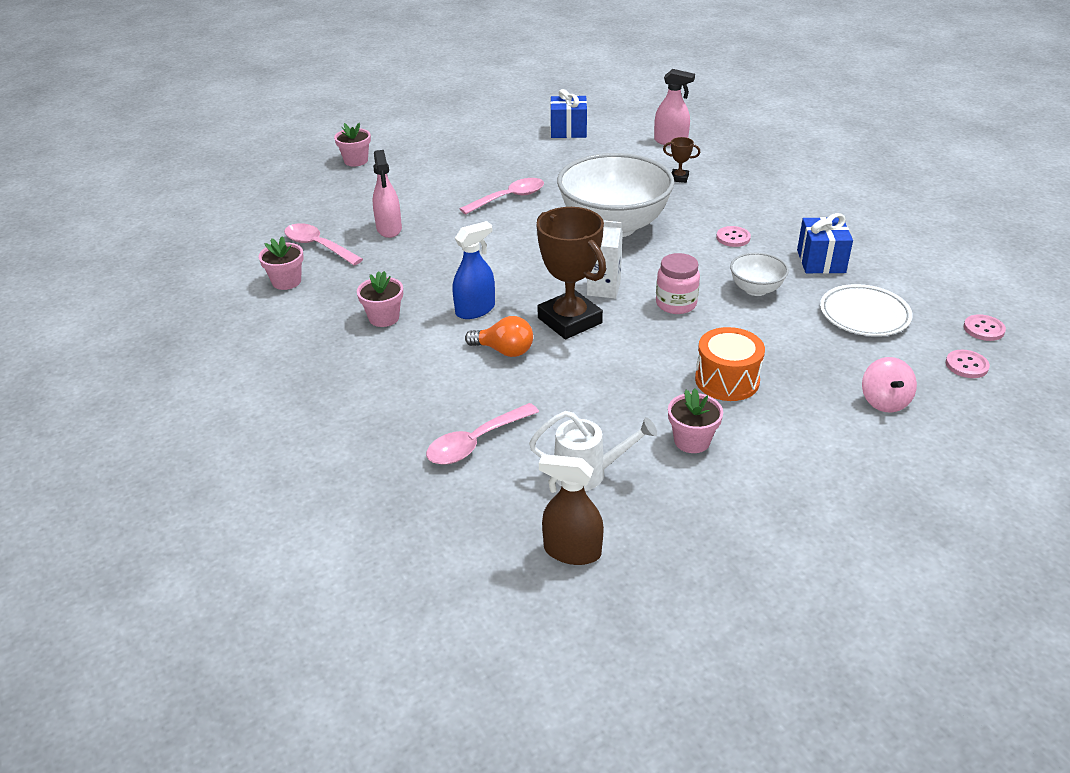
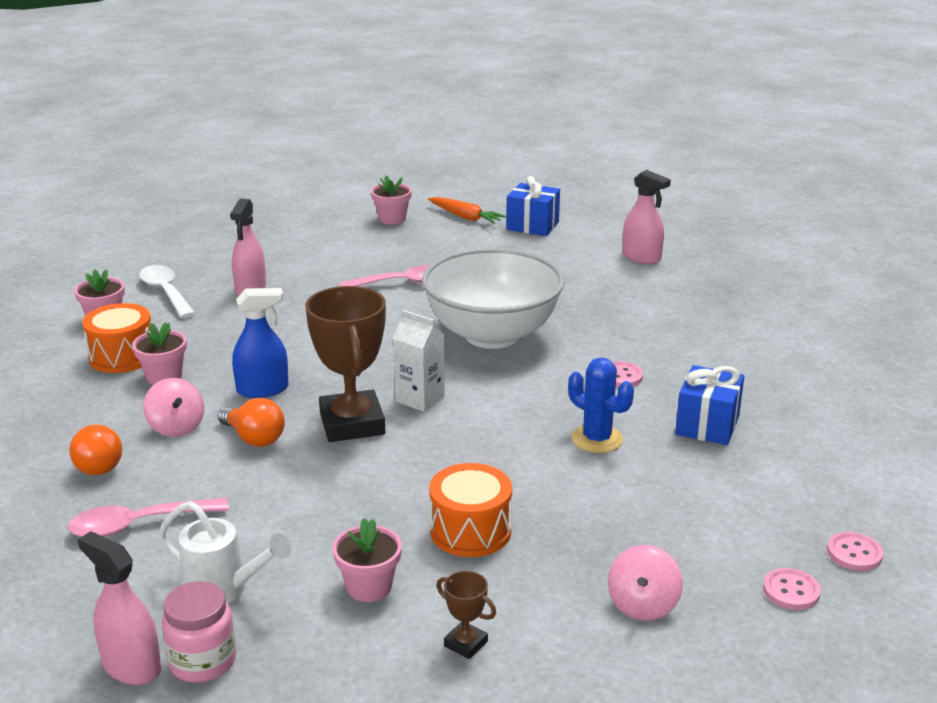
camera: 20 degrees right, 10 degrees down
pink spoon [284,223,363,265] -> white spoon [139,265,196,318]
pink flower pot [334,123,371,166] -> pink flower pot moved to [371,175,412,225]
brown spray bottle [539,454,604,565] -> pink spray bottle [78,531,161,685]
pink jar [656,253,700,314] -> pink jar moved to [162,581,236,683]
brown trophy [663,137,700,183] -> brown trophy moved to [437,571,496,659]
white bowl [730,253,789,296] -> blue cactus [568,357,634,453]
white plate [820,284,913,336] -> none
none -> orange light bulb [69,424,122,475]
none -> orange drum [82,303,151,373]
none -> pink spinning top [143,378,204,437]
none -> orange carrot [428,197,506,224]

